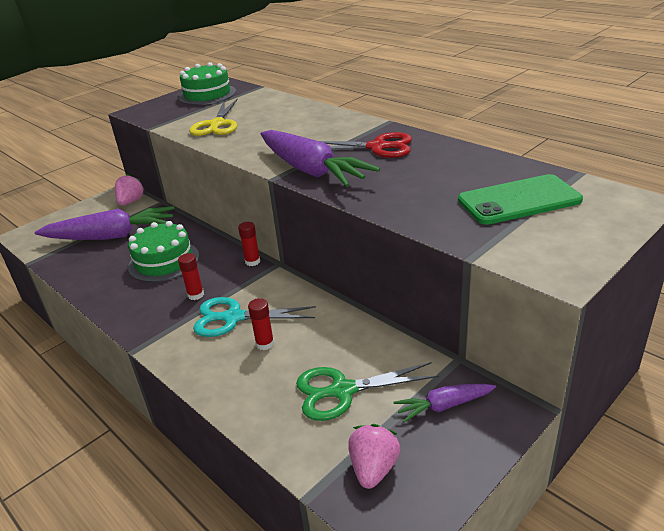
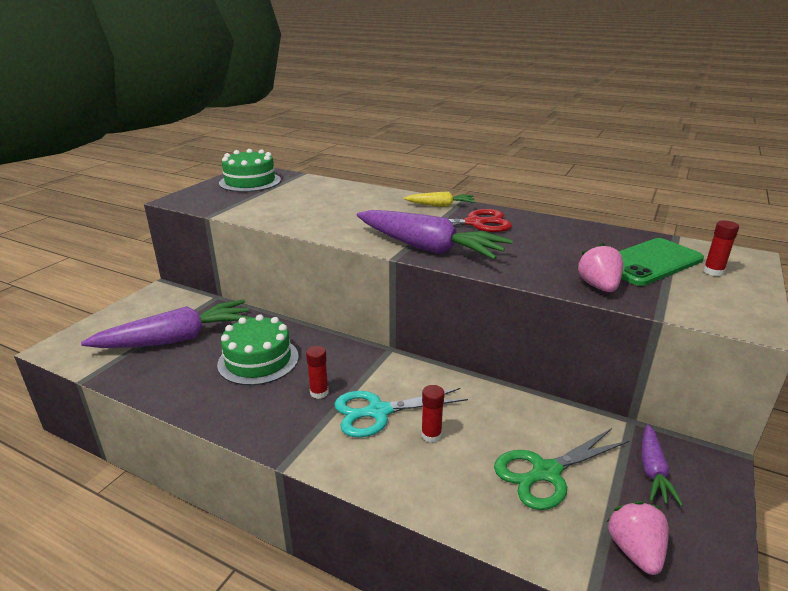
camera: 20 degrees left, 5 degrees down
pink strawberry [115,174,145,206] -> pink strawberry moved to [577,243,623,292]
yellow scissors [189,98,238,136] -> none
red glue stick [238,222,260,266] -> red glue stick moved to [703,220,739,276]
purple carrot [393,384,496,423] -> purple carrot turned 45 degrees counterclockwise [642,424,683,506]
none -> yellow carrot [404,191,475,207]

